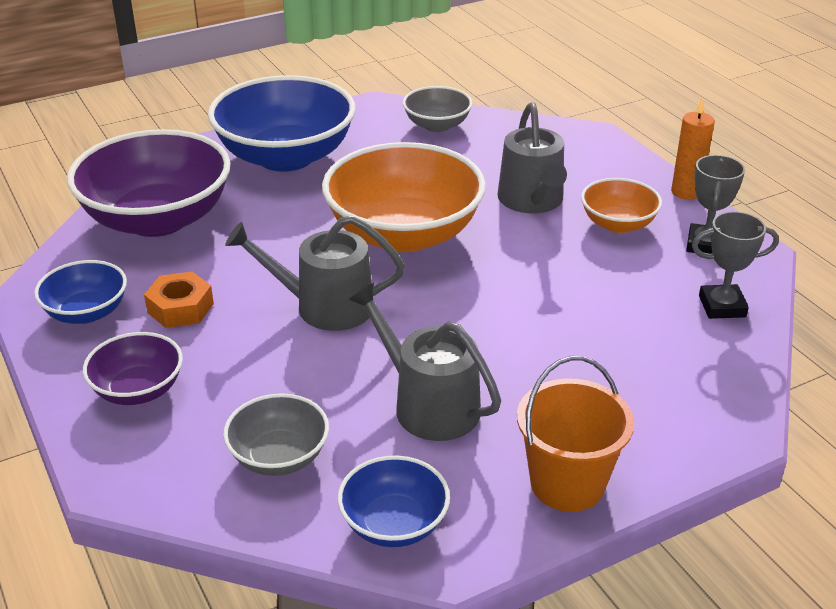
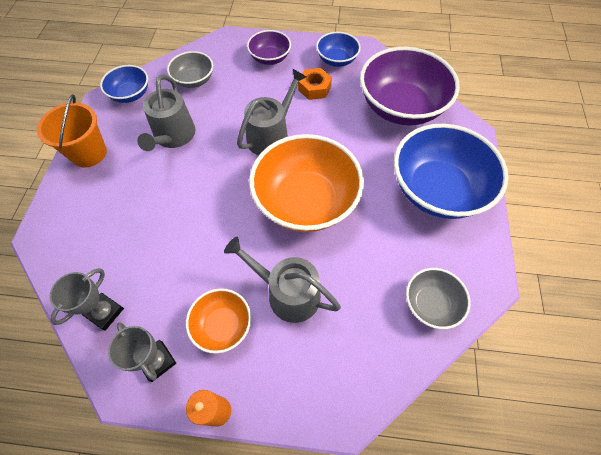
camera: 125 degrees right, 25 degrees up
grey watering can [348,283,501,441] -> grey watering can turned 105 degrees clockwise [137,74,195,151]

